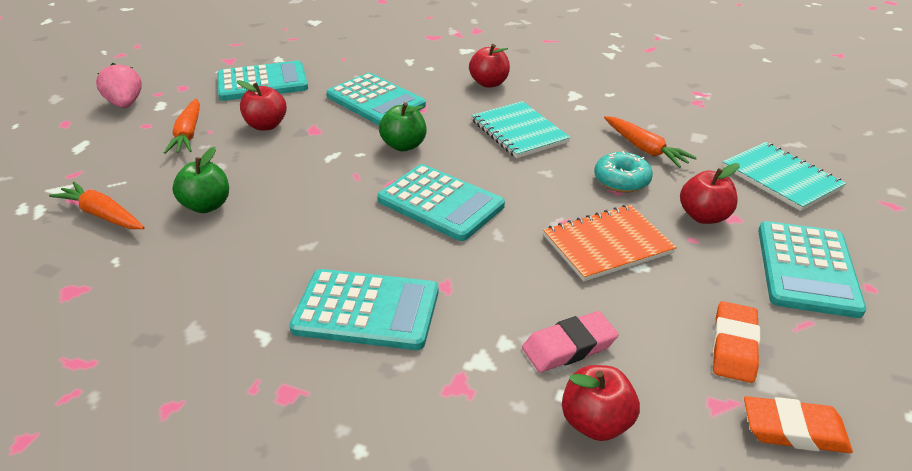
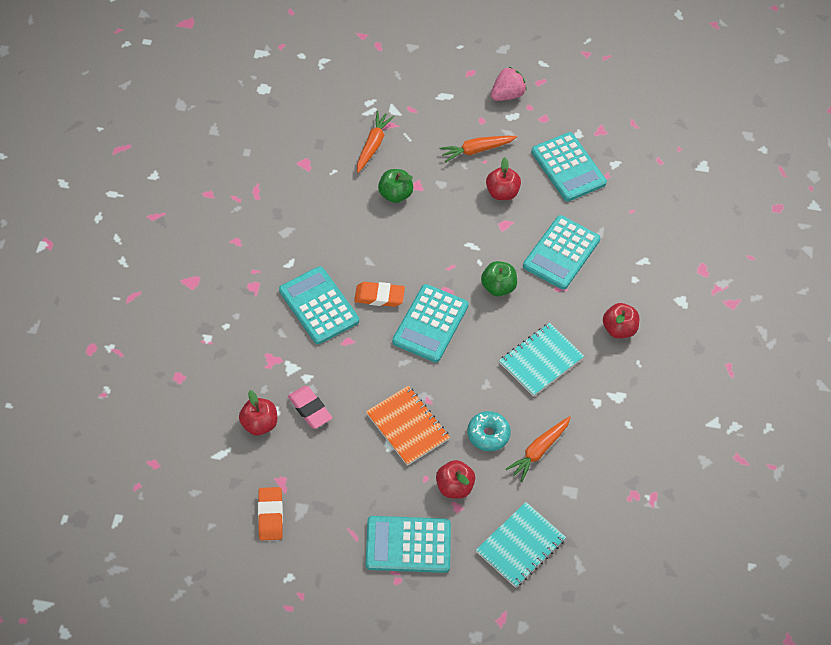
camera: 75 degrees right, 20 degrees up
turquoise calculator [289,269,439,350] -> turquoise calculator turned 150 degrees clockwise [279,266,359,344]
orange eraser [712,301,760,383] -> orange eraser moved to [354,282,405,307]

